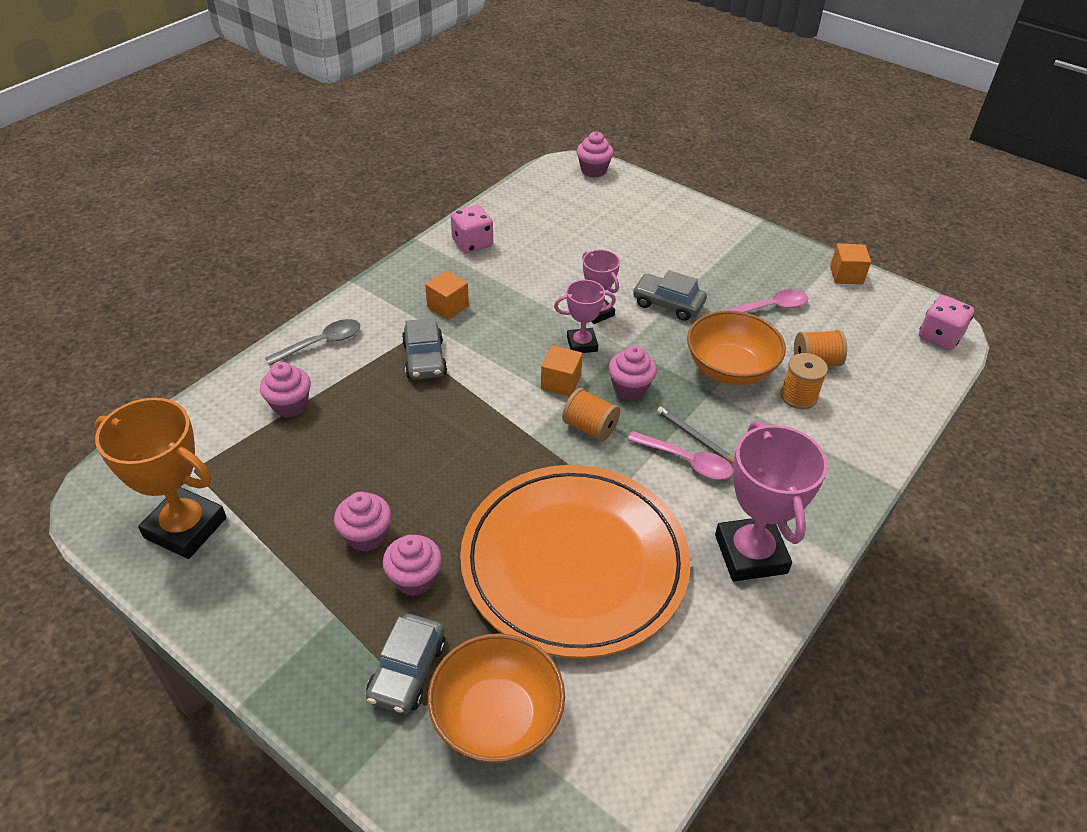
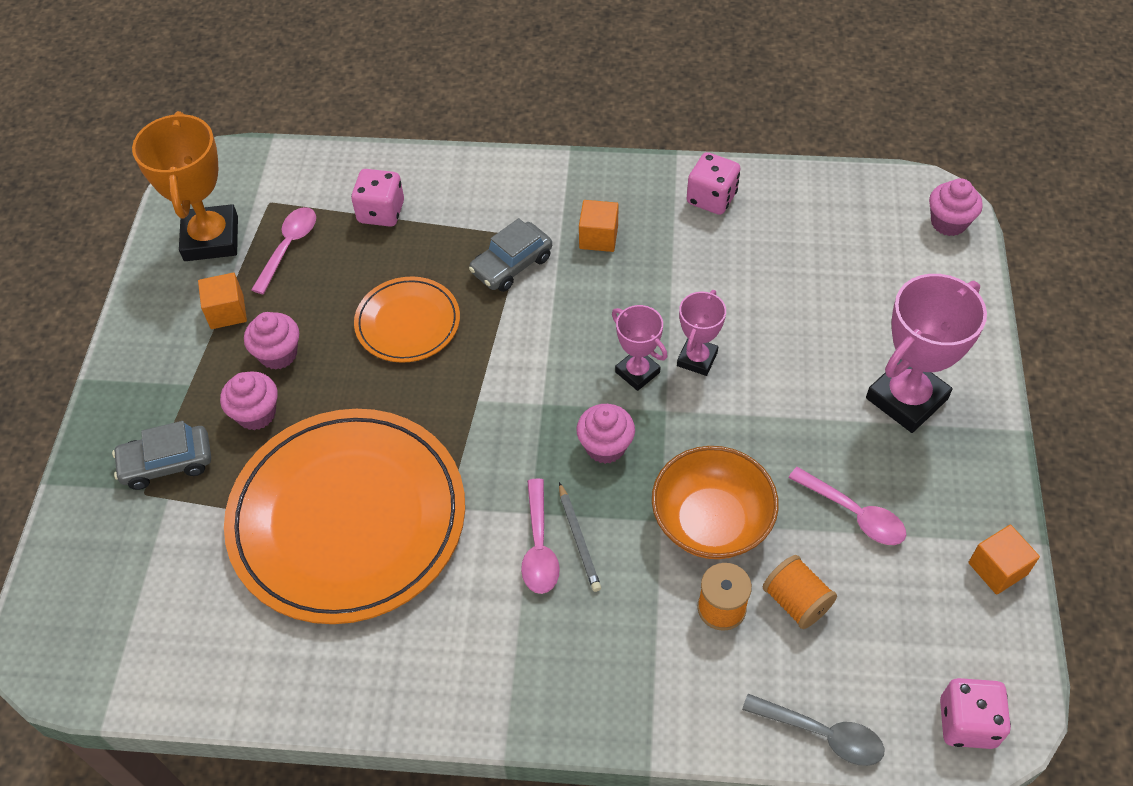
camera: 60 degrees right, 10 degrees up
pink cupcake [260,362,311,418] -> pink dice [351,169,404,227]
grey spoon [265,319,360,366] -> grey spoon moved to [742,694,885,766]
orange bowl [428,633,565,763] -> none
orange cube [541,345,583,397] -> orange cube moved to [198,273,247,329]
orange spool [562,388,620,442] -> none
grey car [632,270,707,321] -> none
grey pencil [657,407,734,464] -> grey pencil turned 150 degrees clockwise [559,482,601,592]
pink trophy [715,421,828,582] -> pink trophy moved to [866,274,987,433]
none -> pink spoon [251,207,316,294]
none -> orange plate [354,277,460,363]

